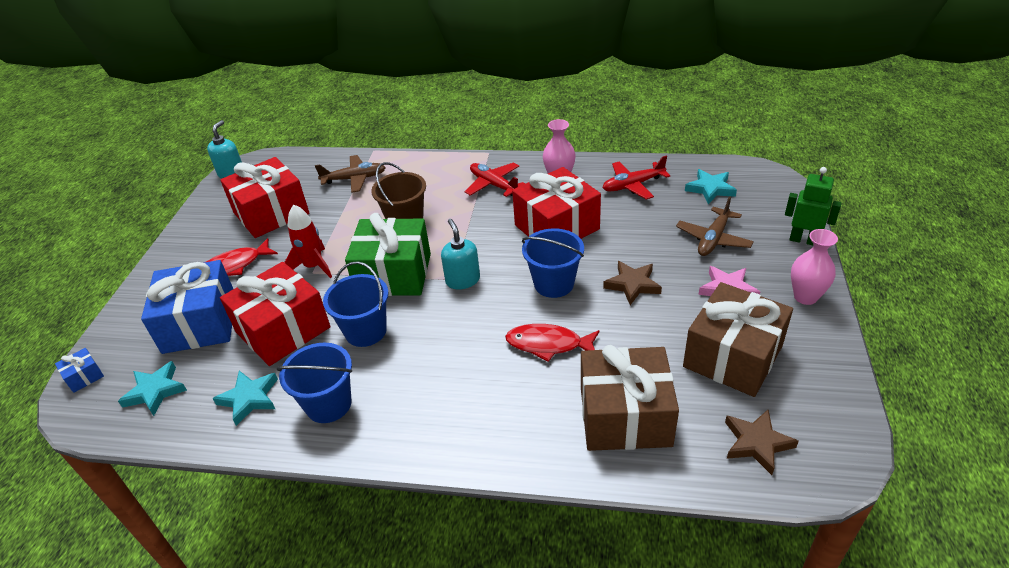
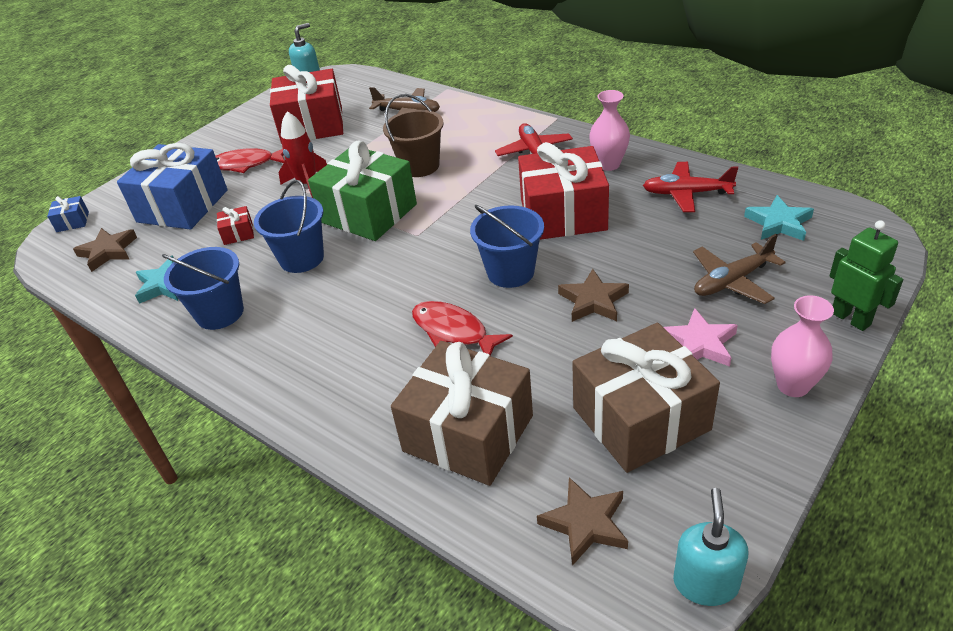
camera: 30 degrees right, 0 degrees up
turquoise star [118,361,187,416] -> brown star [73,228,137,272]
red gift [220,262,330,366] -> red gift [217,206,254,245], size x0.41
turquoise soap dispenser [441,219,480,289] -> turquoise soap dispenser moved to [673,488,748,606]

